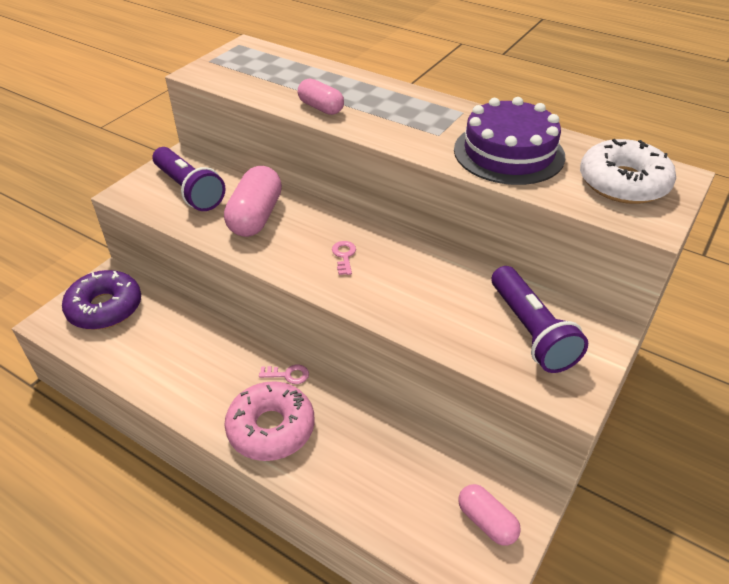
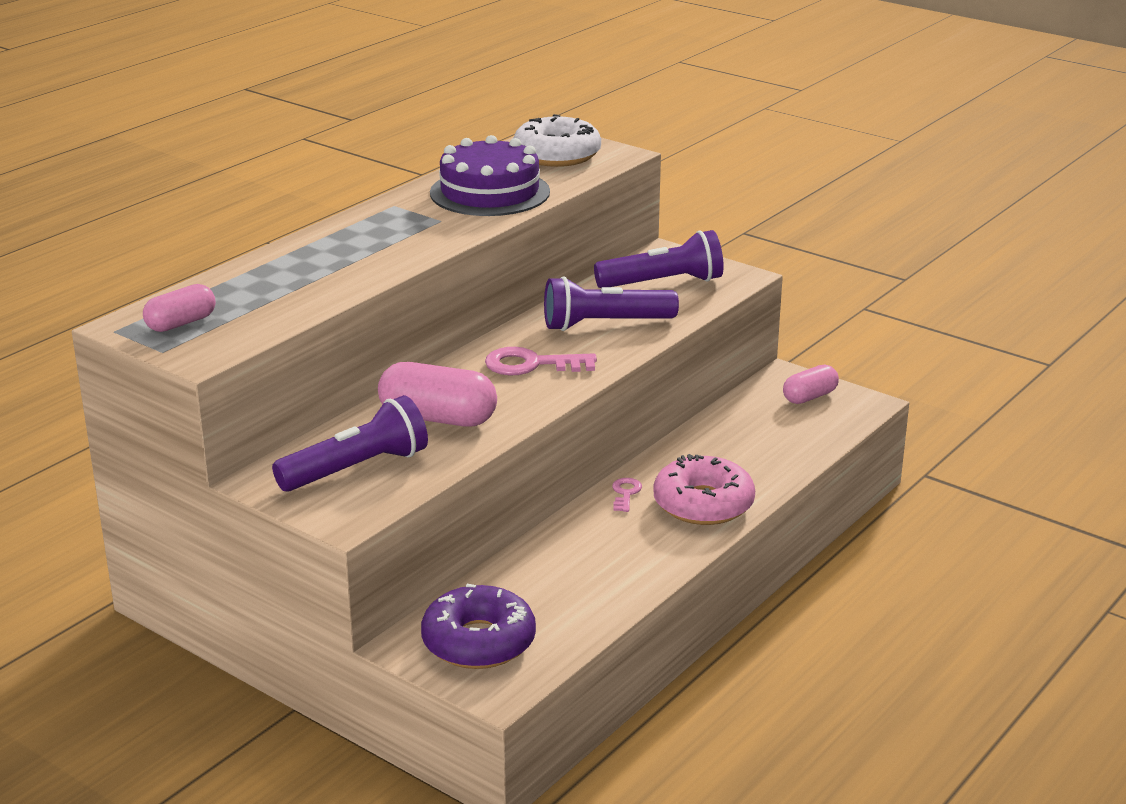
camera: 85 degrees left, 15 degrees down
pink capsule [298,78,344,115] -> pink capsule moved to [143,284,216,332]
pink key [332,241,356,275] -> pink key [485,347,597,375], size x1.85
none -> purple flashlight [544,276,679,331]

